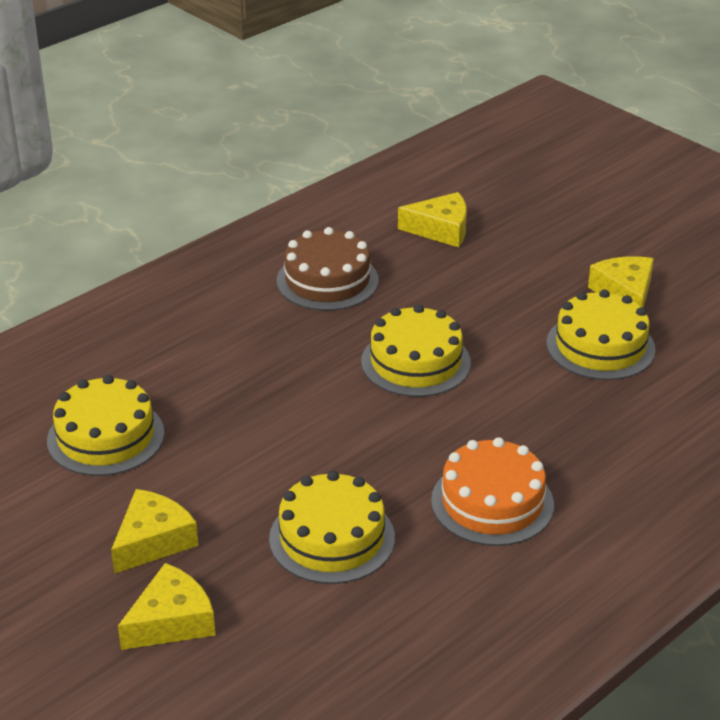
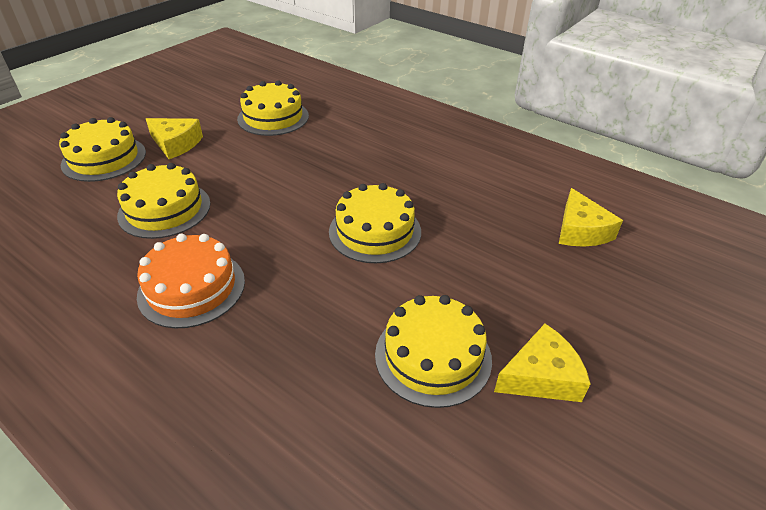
camera: 80 degrees right, 5 degrees up
yellow cheese [118,563,215,650] -> yellow cake [59,117,146,182]
brown cake [277,227,379,311] -> none

